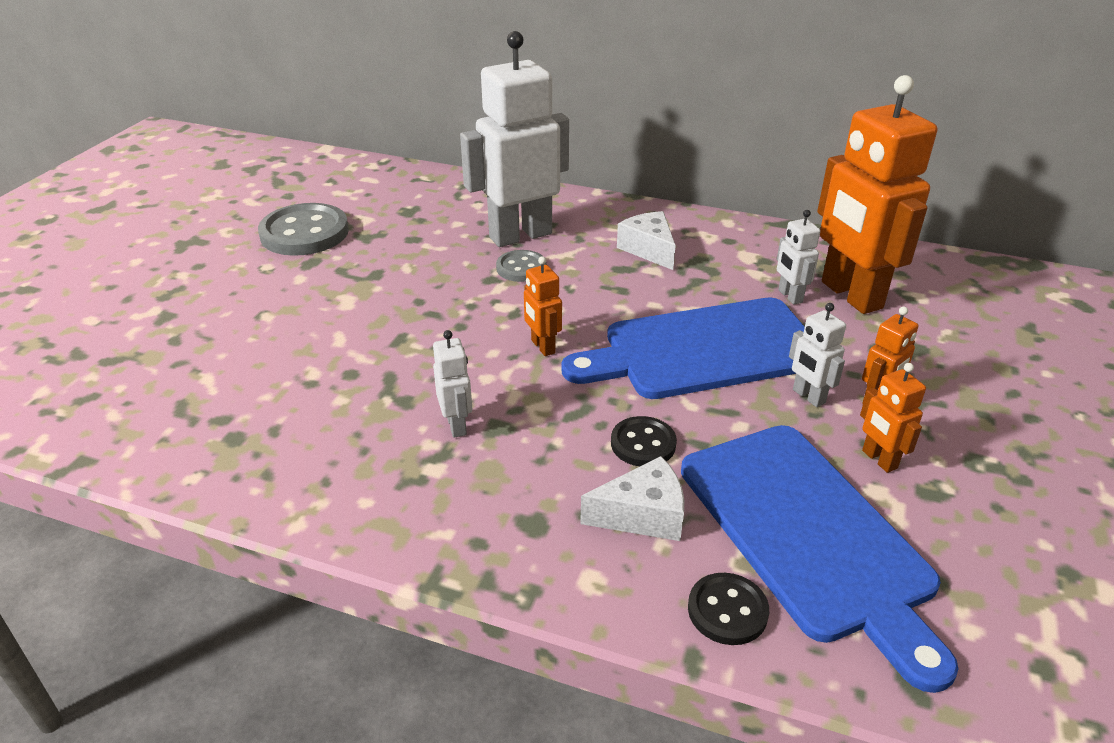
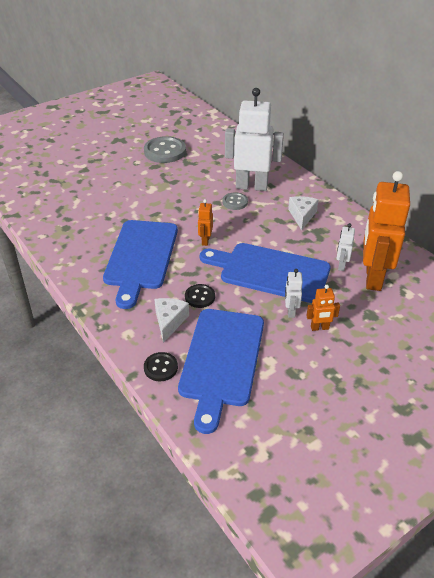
camera: 35 degrees right, 5 degrees up
white robot [433,330,472,438] -> blue cutting board [103,220,178,309]
white cheese [580,456,685,541] -> white cheese turned 105 degrees counterclockwise [154,298,189,343]
orange robot [860,363,926,473] -> none

